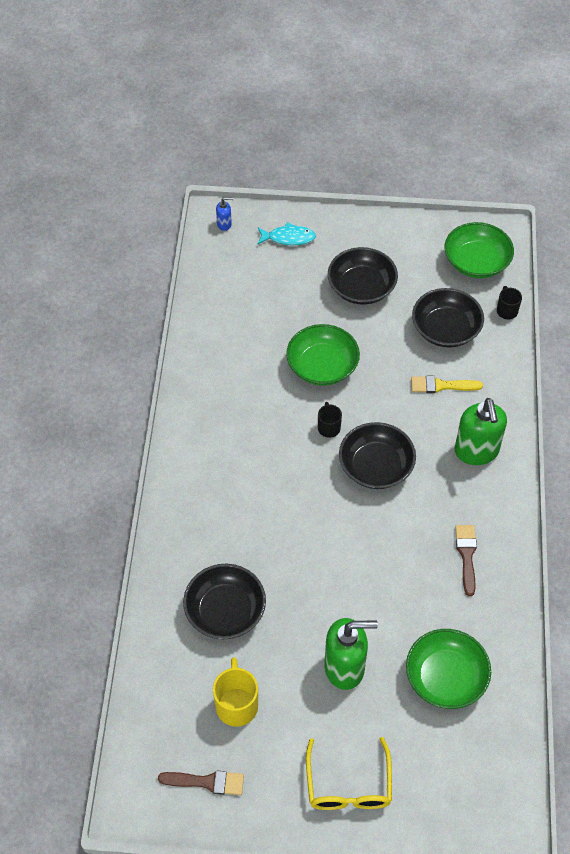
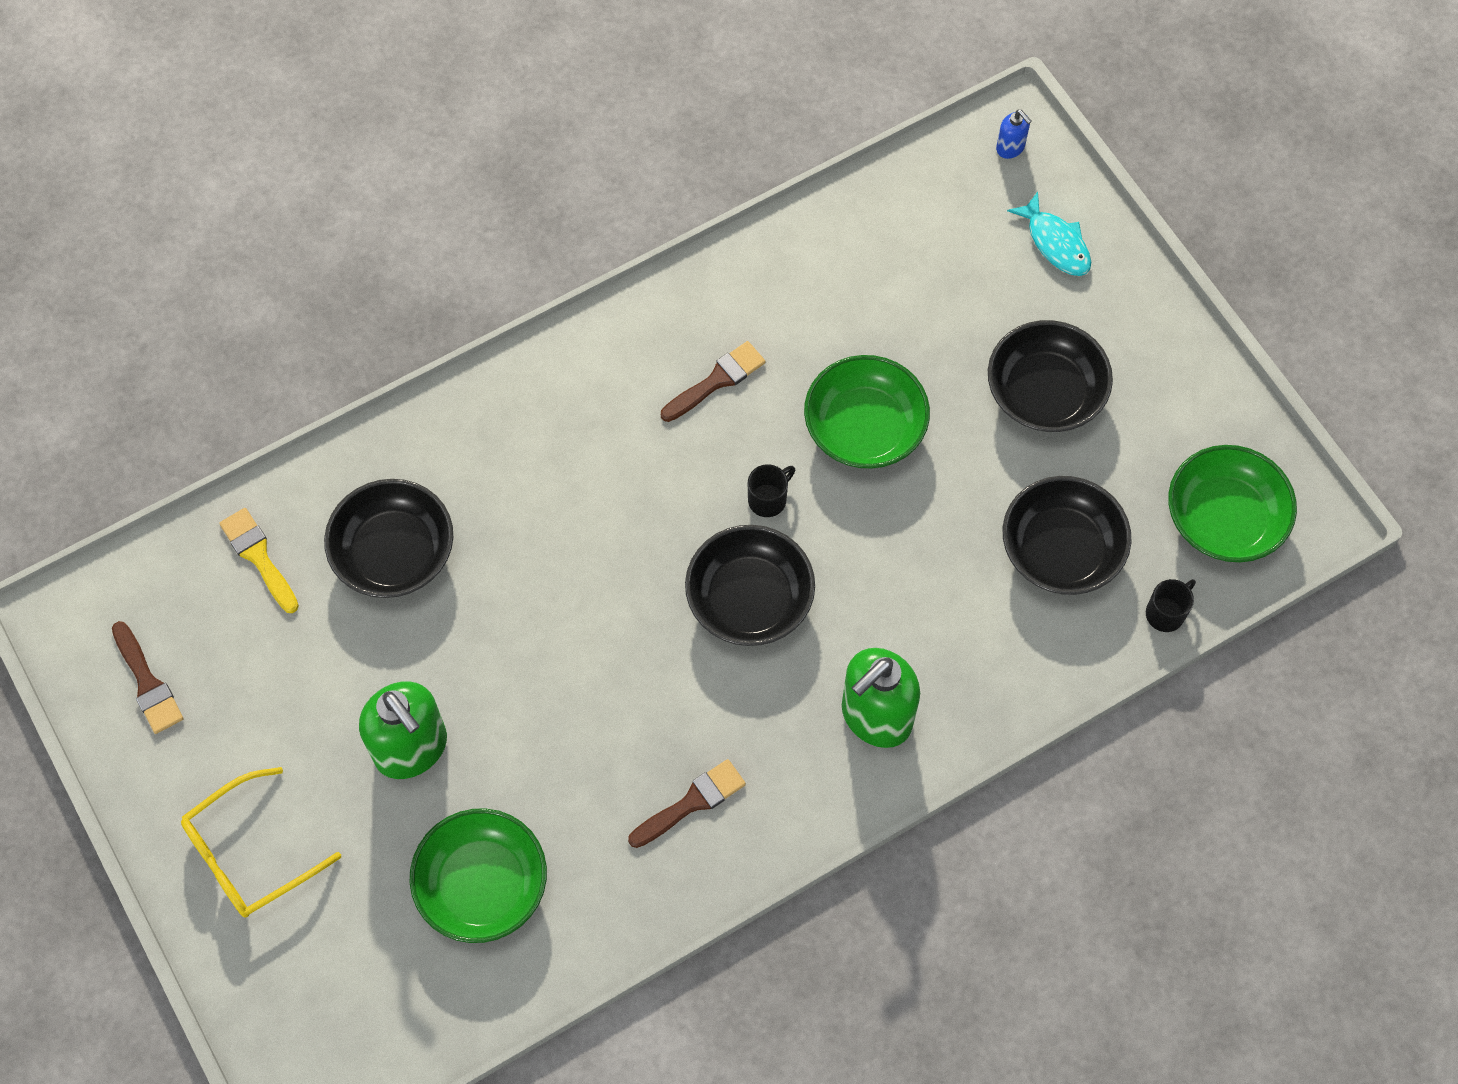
camera: 55 degrees right, 10 degrees up
yellow mug [213,657,258,727] -> none
yellow brush [411,376,483,393] -> yellow brush moved to [219,508,299,613]
none -> brown brush [661,341,766,422]

